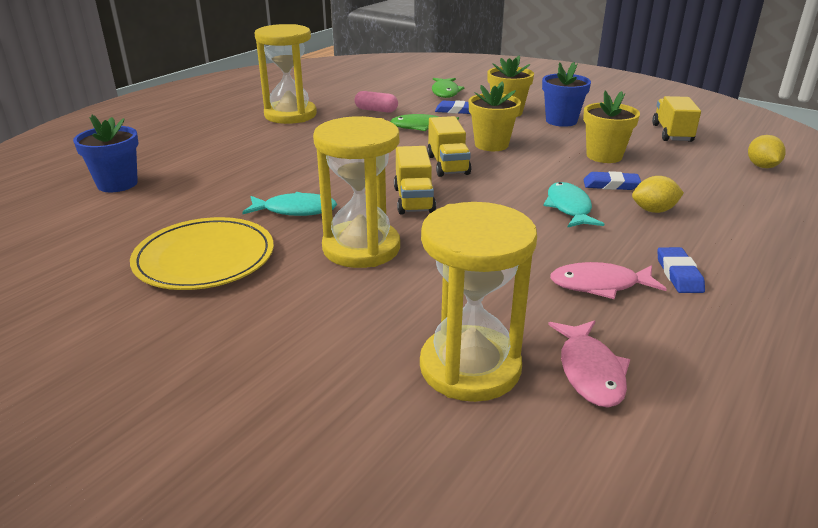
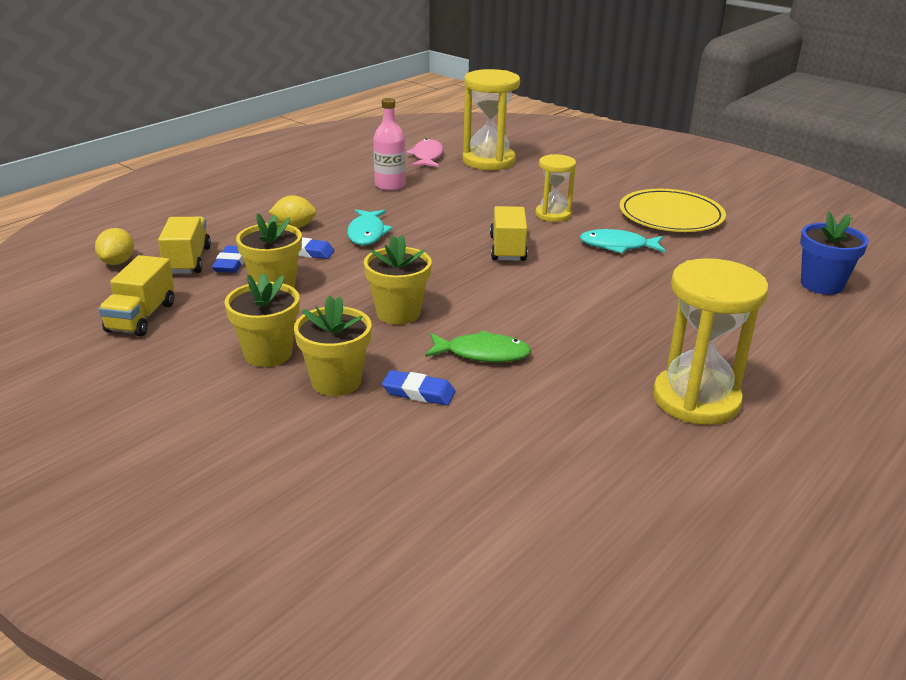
camera: 175 degrees left, 0 degrees up
yellow hourglass [313,116,400,268] -> yellow hourglass [535,154,576,222], size x0.59
pink capsule [354,91,398,113] -> none
yellow truck [427,116,471,177] -> yellow truck moved to [158,217,211,274]
green fish [432,78,465,98] -> none
blue flower pot [542,62,591,127] -> yellow flower pot [225,273,299,367]
pink fish [550,262,667,299] -> pink bottle [373,98,406,191]
blue eraser [657,247,705,293] -> blue eraser moved to [212,245,244,273]

